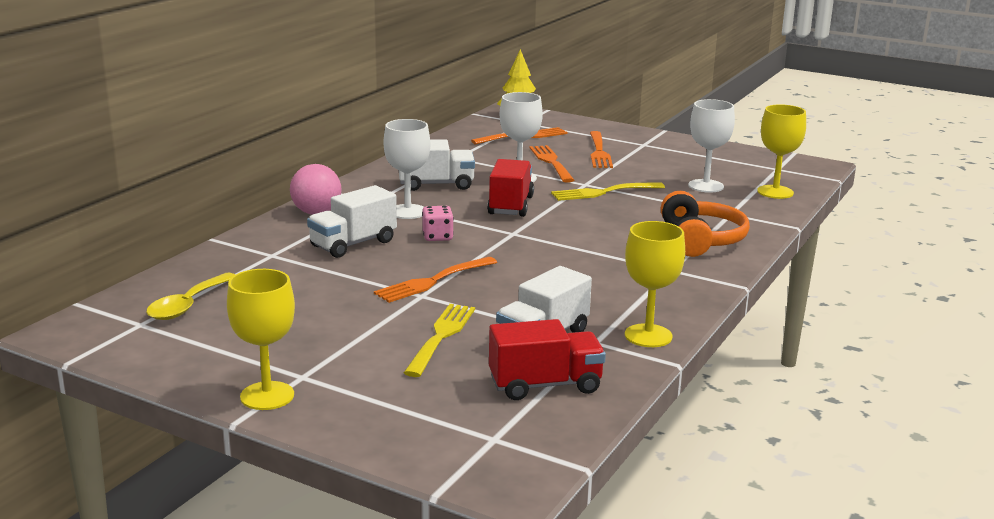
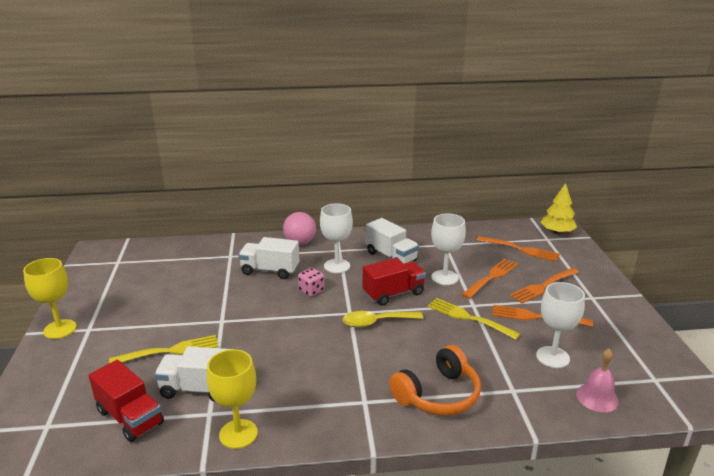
camera: 55 degrees right, 5 degrees up
yellow spoon [146,273,235,320] -> yellow spoon moved to [342,311,423,328]
orange fork [374,257,497,303] -> orange fork moved to [492,305,593,327]
yellow goblet [757,104,806,199] -> pink bell [576,349,619,412]

